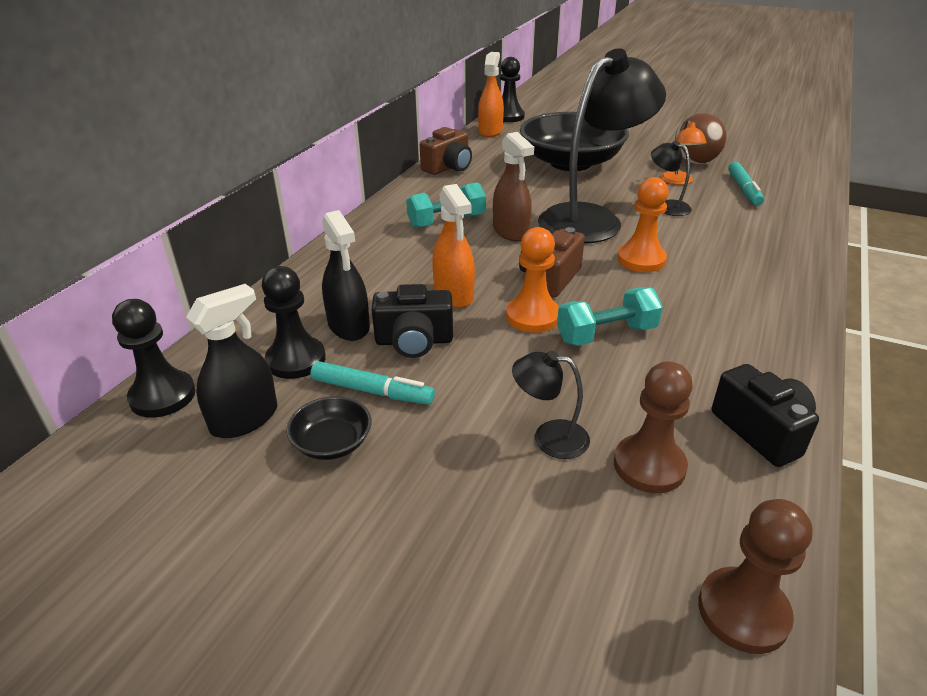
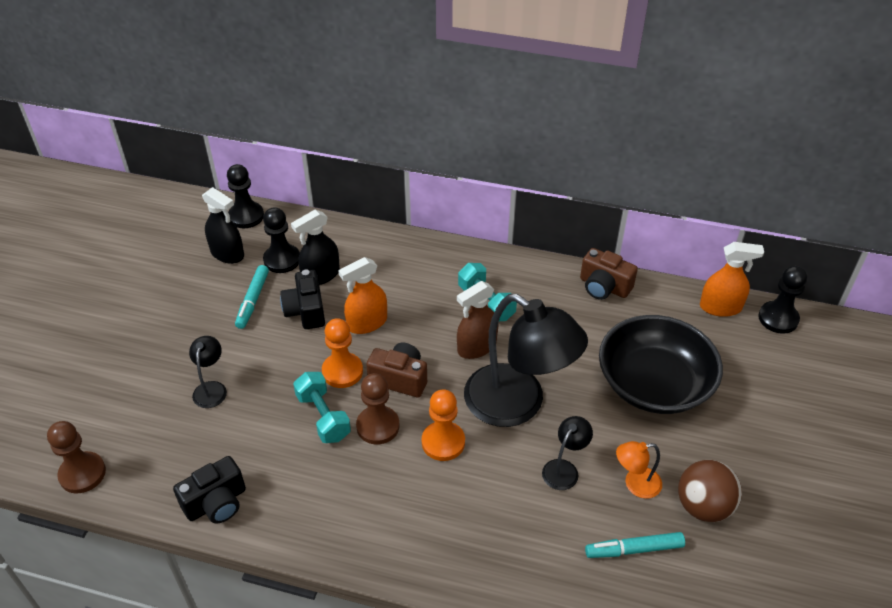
camera: 80 degrees right, 10 degrees up
black bowl [286,396,372,460] -> none
brown pawn [614,361,693,493] -> brown pawn moved to [356,373,399,444]

